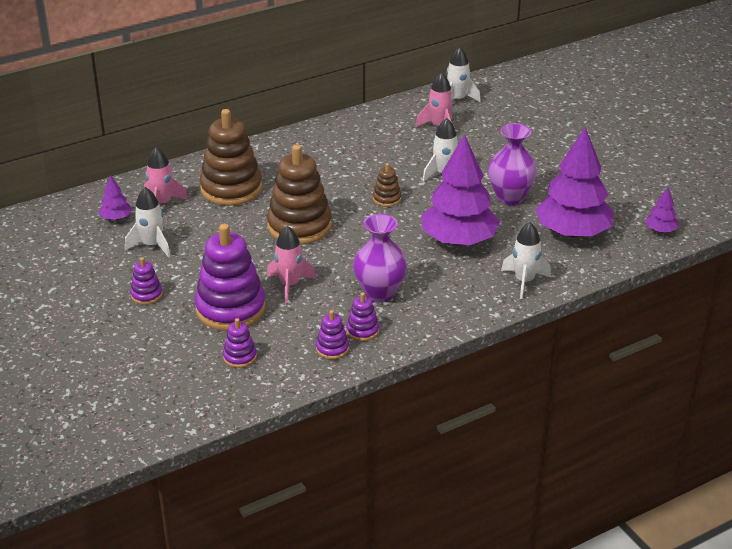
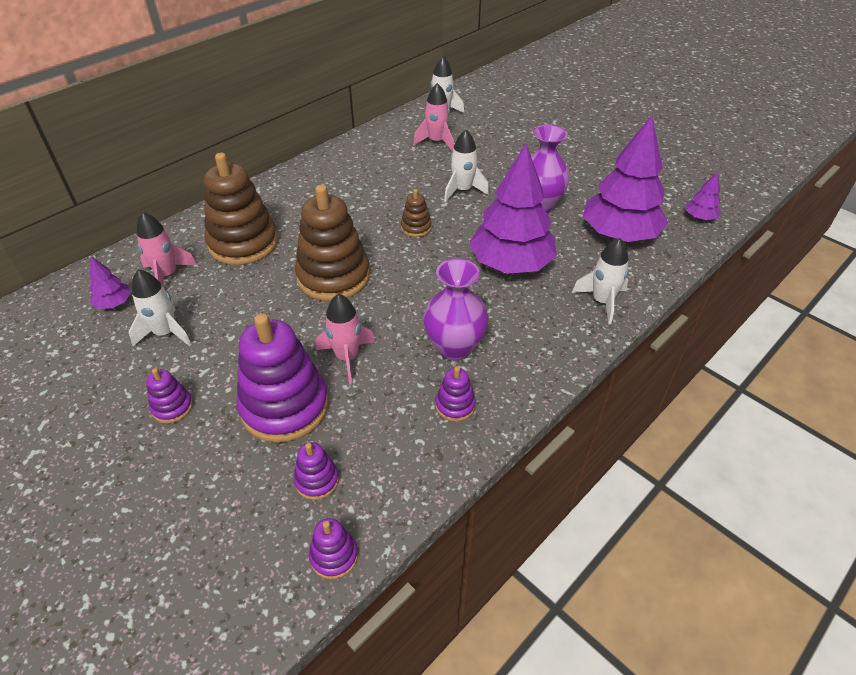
camera: 15 degrees left, 10 degrees up
purple stacking toy [316,310,349,359] -> purple stacking toy moved to [309,518,358,579]

